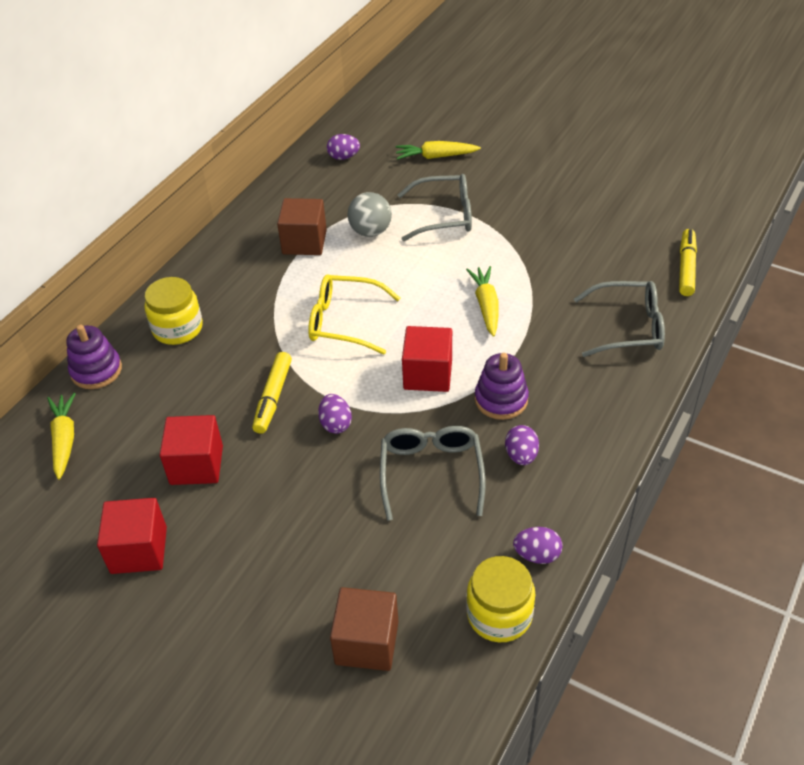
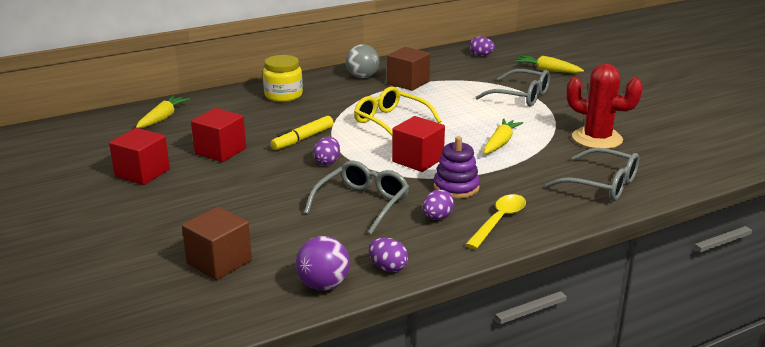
camera: 30 degrees right, 20 degrees down
purple stacking toy [66,325,122,389] -> none
grey ball [348,192,392,237] -> grey ball moved to [346,44,380,78]
yellow jar [466,556,535,642] -> purple ball [296,236,350,290]
yellow marker [679,229,697,296] -> none
none -> yellow spoon [465,194,526,249]
none -> red cactus [566,64,643,149]

